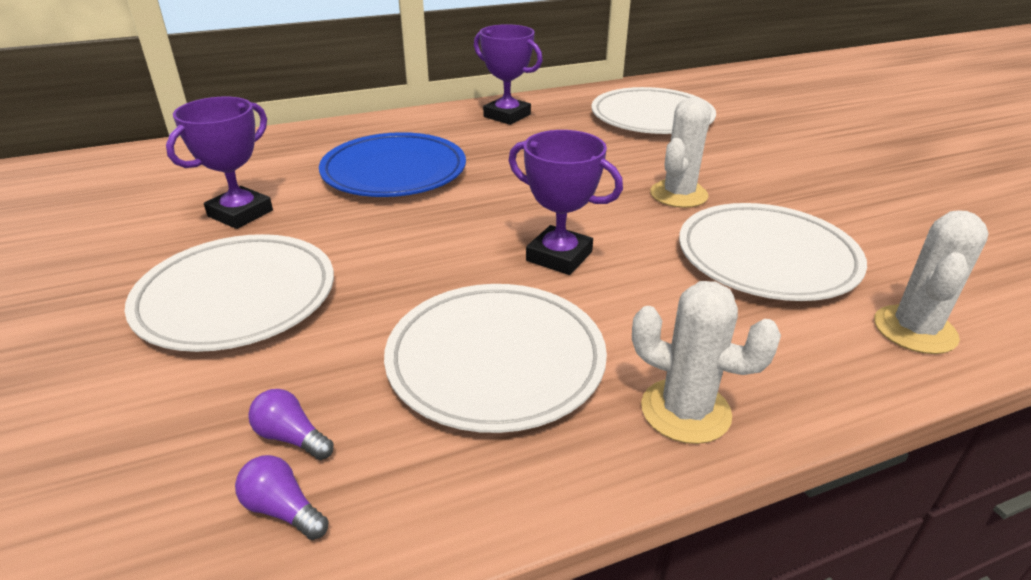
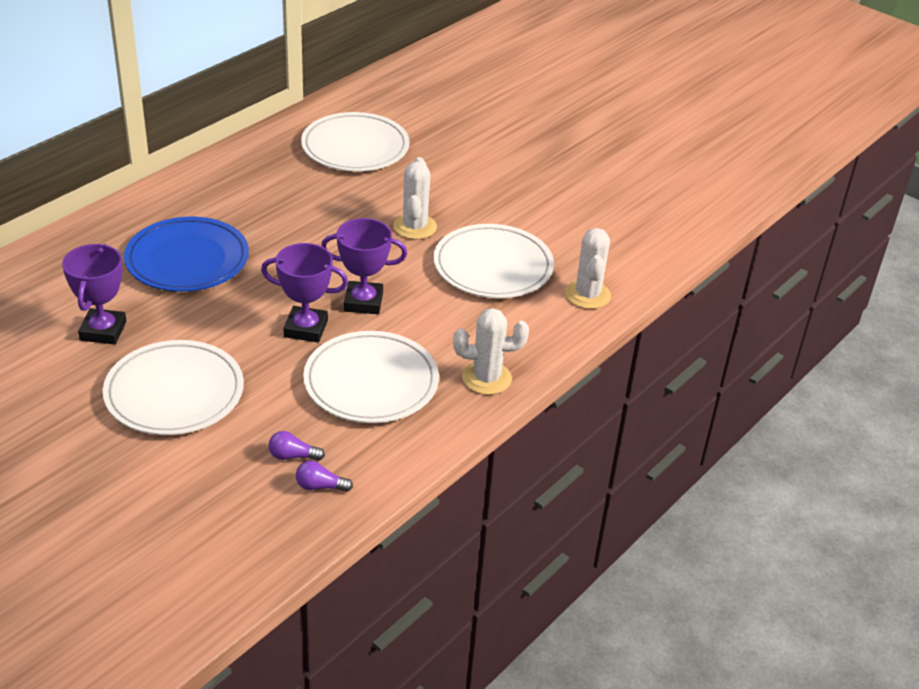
camera: 30 degrees left, 5 degrees up
purple trophy [474,24,543,125] -> purple trophy moved to [261,243,348,343]

